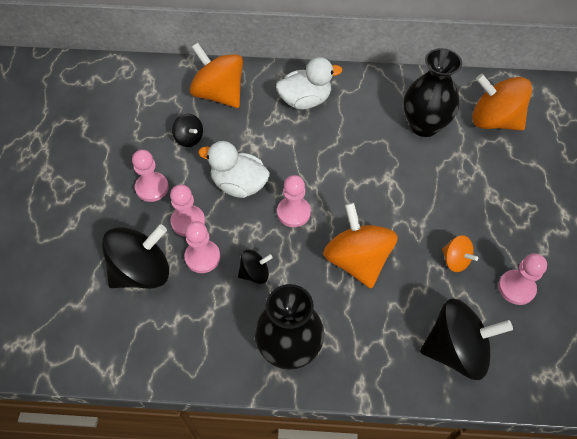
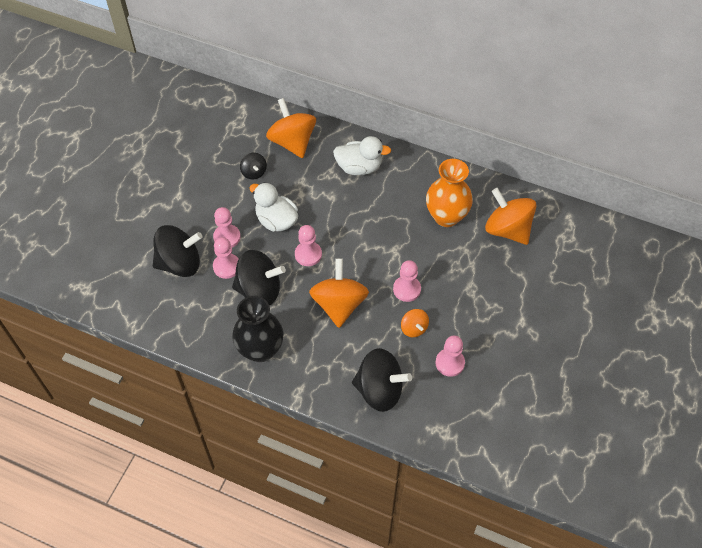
camera: 20 degrees right, 0 degrees up
pink pawn [132,150,169,202] -> pink pawn moved to [393,260,421,302]
black spinning top [238,250,273,284] -> black spinning top [232,250,286,306], size x1.98
black vase [403,48,462,137] -> orange vase [426,159,473,227]

